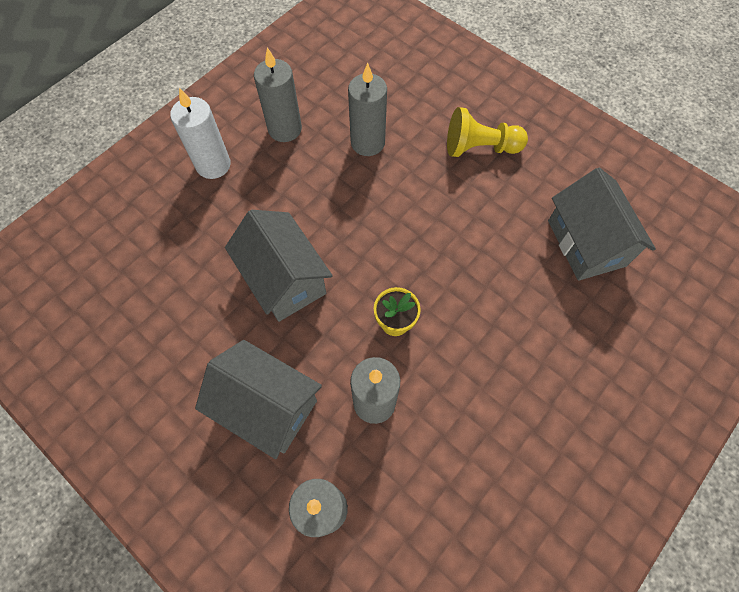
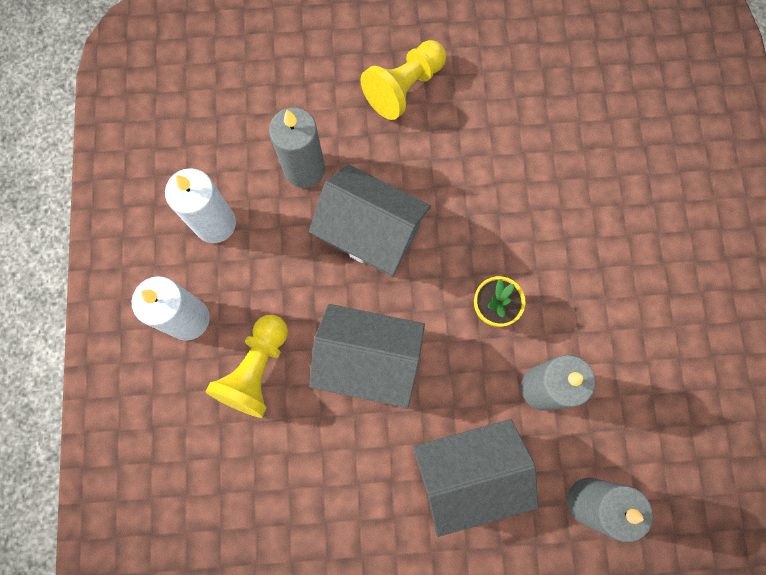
camera: 45 degrees left, 10 degrees up
grey candle [254,47,302,142] -> white candle [165,168,236,243]
grey house [548,167,656,281] -> grey house moved to [309,164,431,277]
none -> yellow pawn [206,315,288,418]

